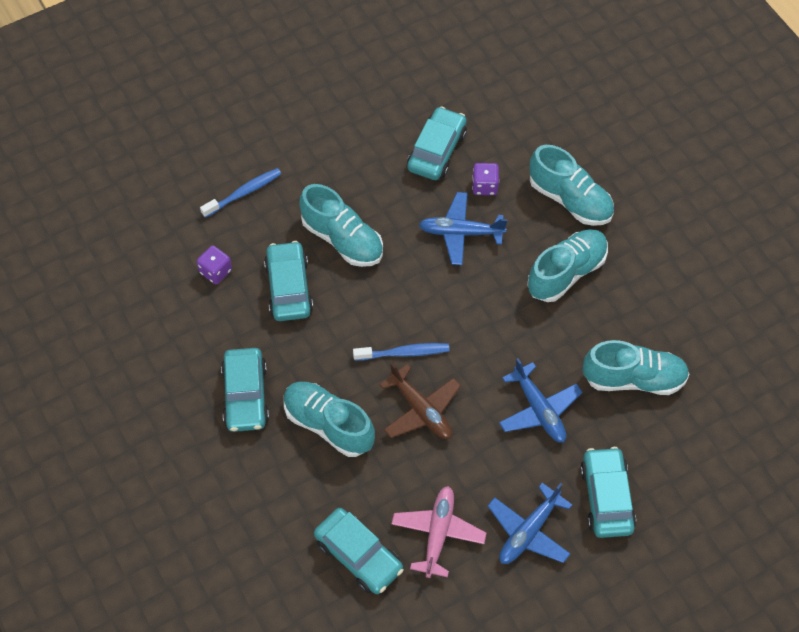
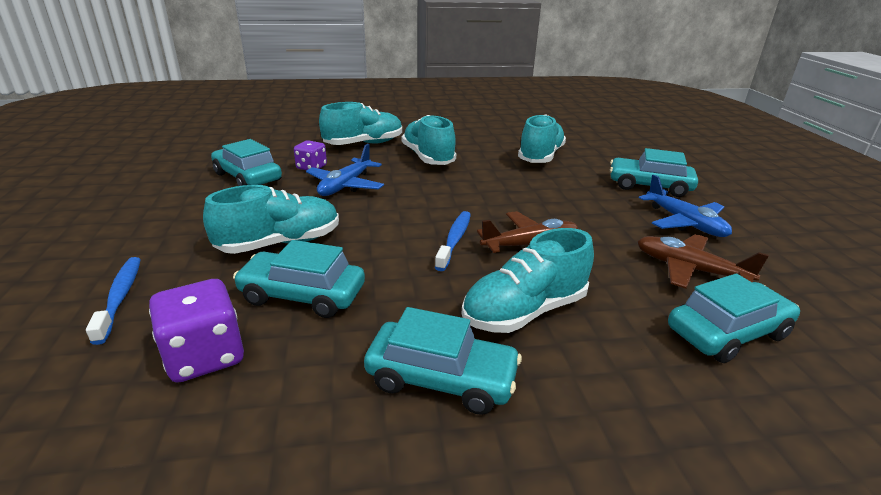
camera: 70 degrees left, 30 degrees down
purple dice [197,245,232,284] -> purple dice [149,279,244,383], size x1.59
pink plane [391,486,486,578] -> brown plane [637,234,769,289]
blue plane [499,358,583,443] -> none

